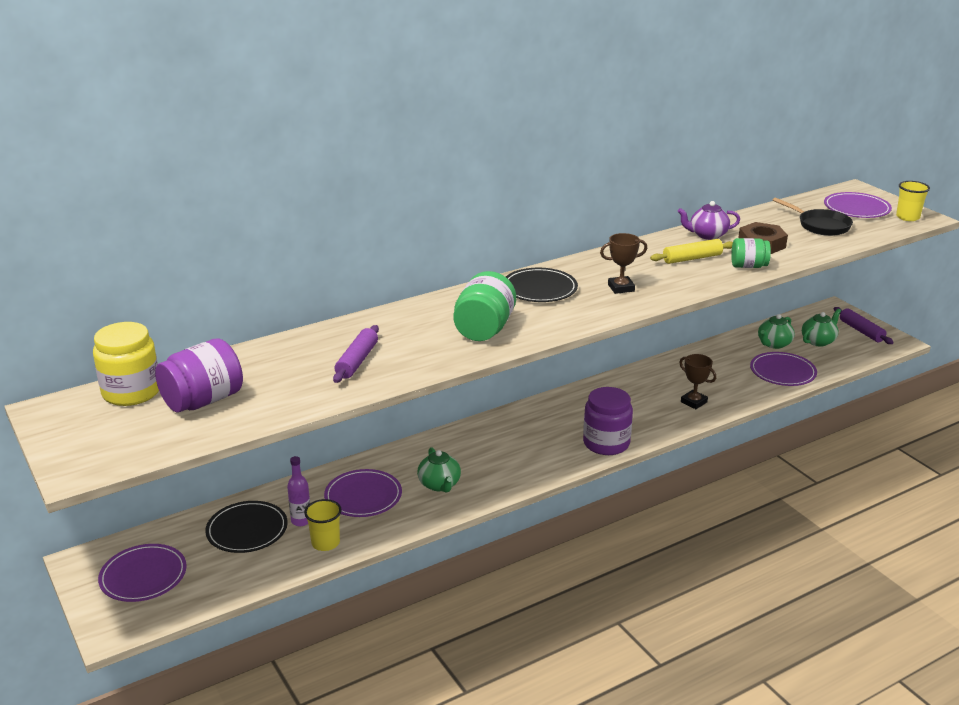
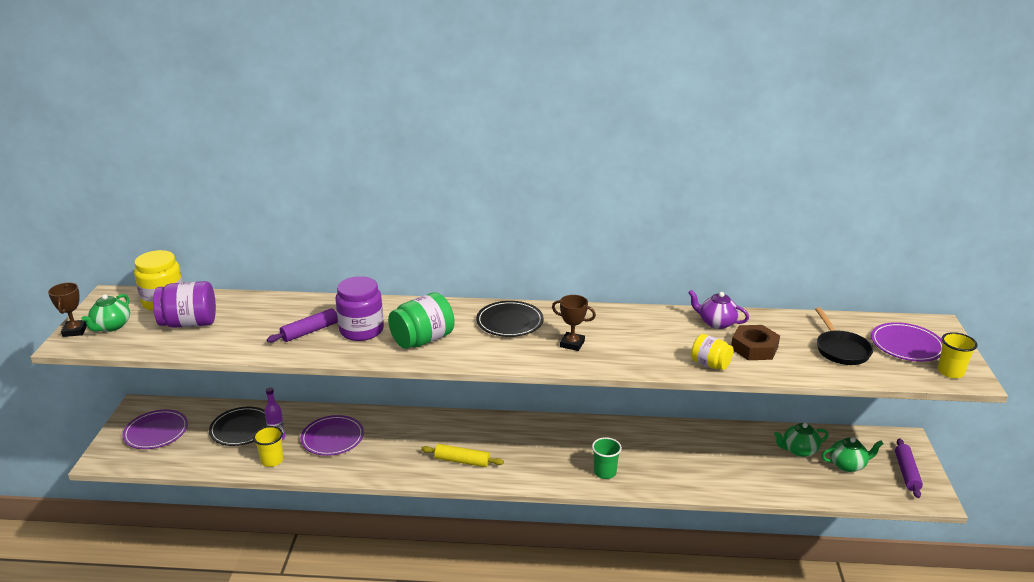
camera: 35 degrees right, 0 degrees up
green teapot [417,447,461,492] -> green teapot moved to [82,294,130,332]
purple jar [583,387,633,455] -> purple jar moved to [336,276,384,341]
yellow rolling pin [650,239,733,264] -> yellow rolling pin moved to [421,444,504,467]
brown trophy [679,354,716,409] -> brown trophy moved to [48,283,87,337]
green jar [731,238,771,268] -> yellow jar [691,334,734,370]
purple plate [750,352,817,386] -> none
none -> green cup [592,437,622,479]

